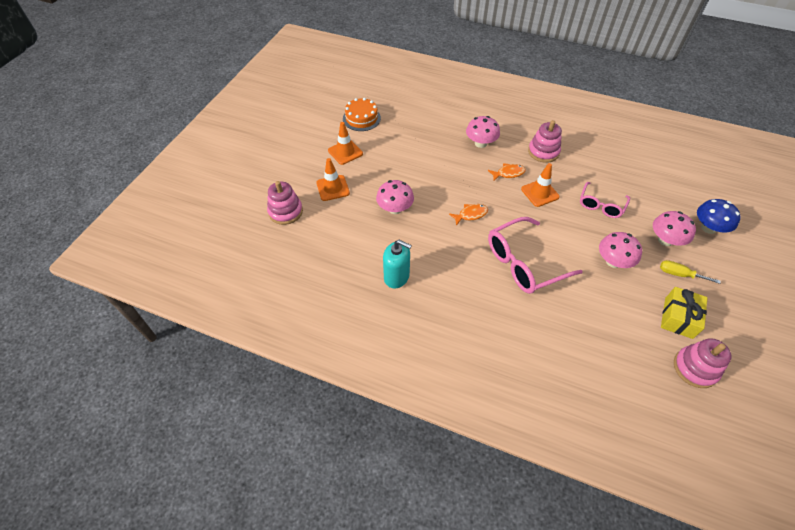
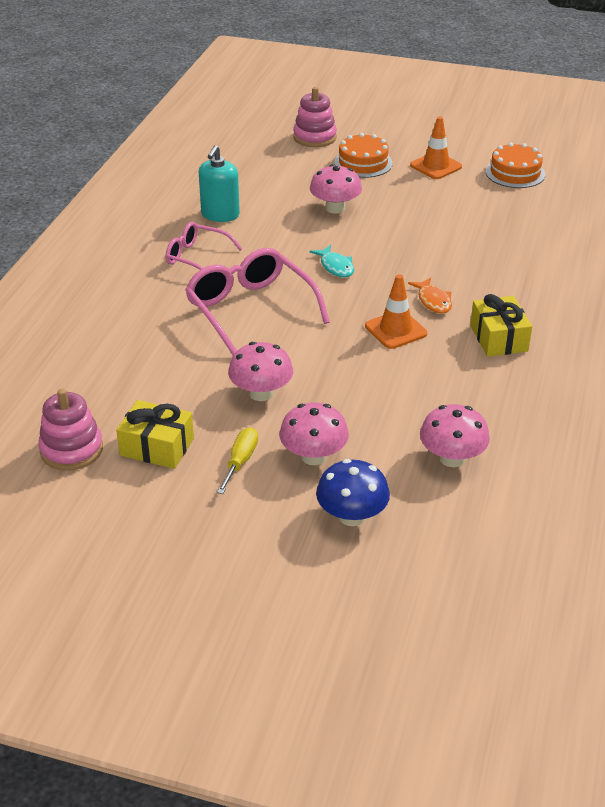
camera: 85 degrees right, 15 degrees down
orange traffic cone [316,158,350,201] -> orange cake [334,133,393,178]
orange fish [449,204,488,226] -> turquoise fish [309,245,354,277]
pink mushroom [466,116,500,148] -> pink mushroom moved to [420,404,490,467]
pink stacking toy [528,120,562,163] -> yellow gift [470,294,532,357]
pink glasses [580,182,630,218] -> pink glasses moved to [166,222,243,270]

